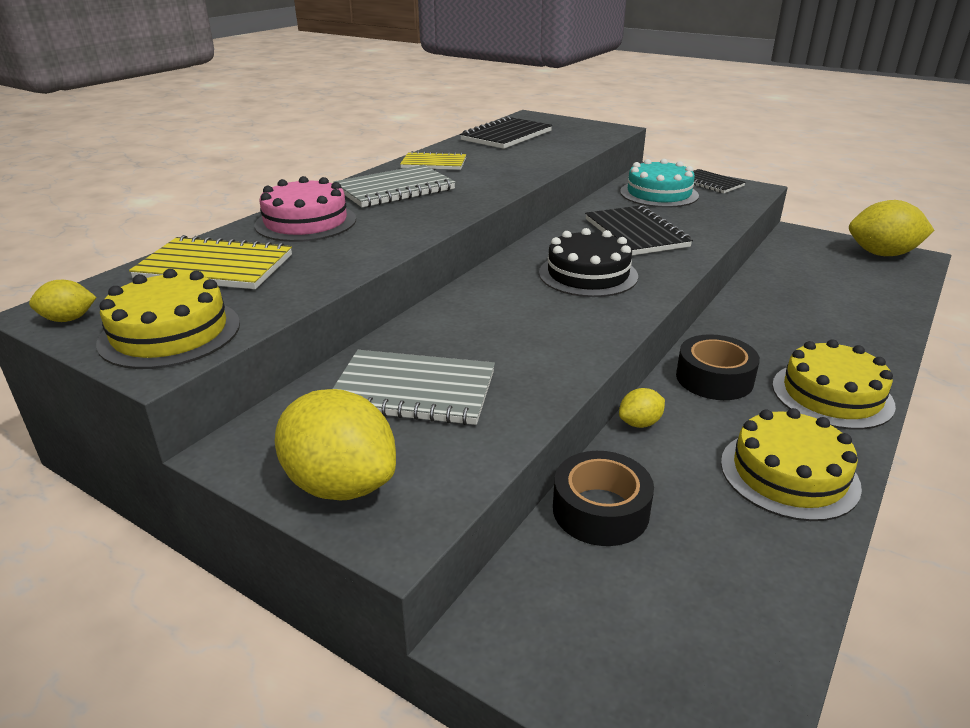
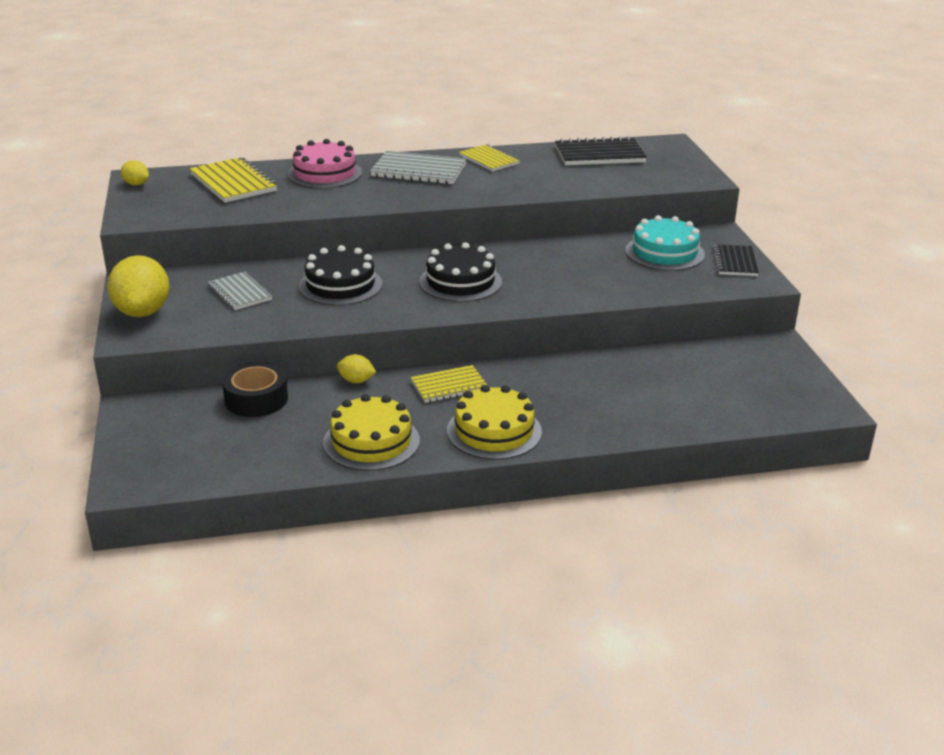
camera: 45 degrees right, 0 degrees up
yellow cake [96,269,240,369] -> none
grey notebook [333,350,495,425] -> grey notebook [208,272,272,310], size x0.65
black notebook [585,205,693,255] -> none
black tape [676,334,760,400] -> yellow notebook [411,365,487,403]
yellow lemon [849,200,935,256] -> none
none -> black cake [299,245,382,306]

